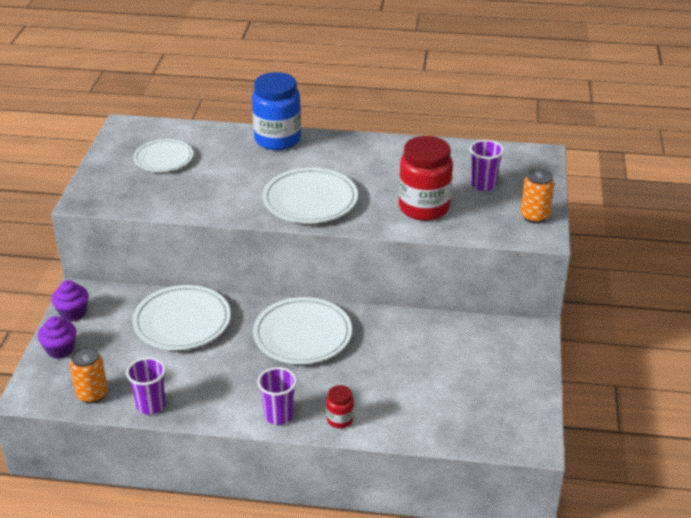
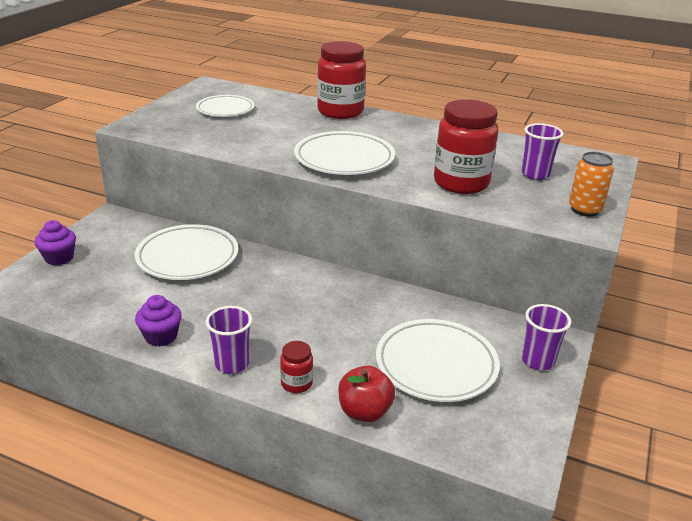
camera: 15 degrees right, 5 degrees down
purple cupcake [52,280,89,321] -> purple cupcake moved to [135,295,182,347]
orange can [70,346,108,404] -> none
purple cup [126,357,166,415] -> purple cup moved to [522,304,571,370]
blue jar [252,72,301,150] -> red jar [317,41,366,119]
white plate [253,297,352,364] -> white plate moved to [376,319,500,402]
none -> red apple [338,366,395,422]

